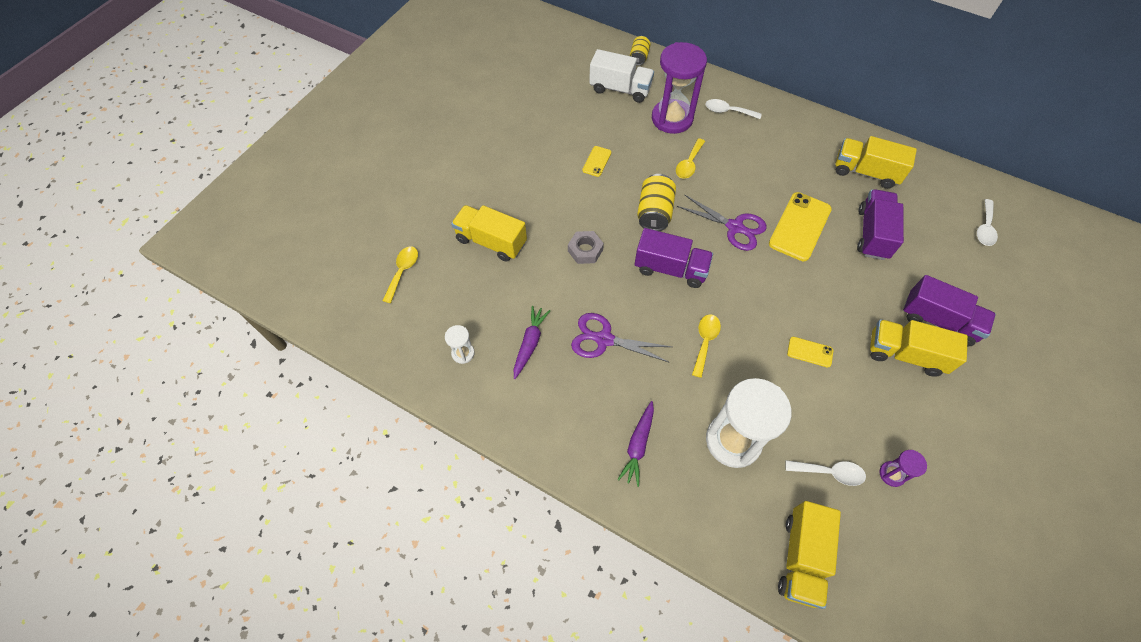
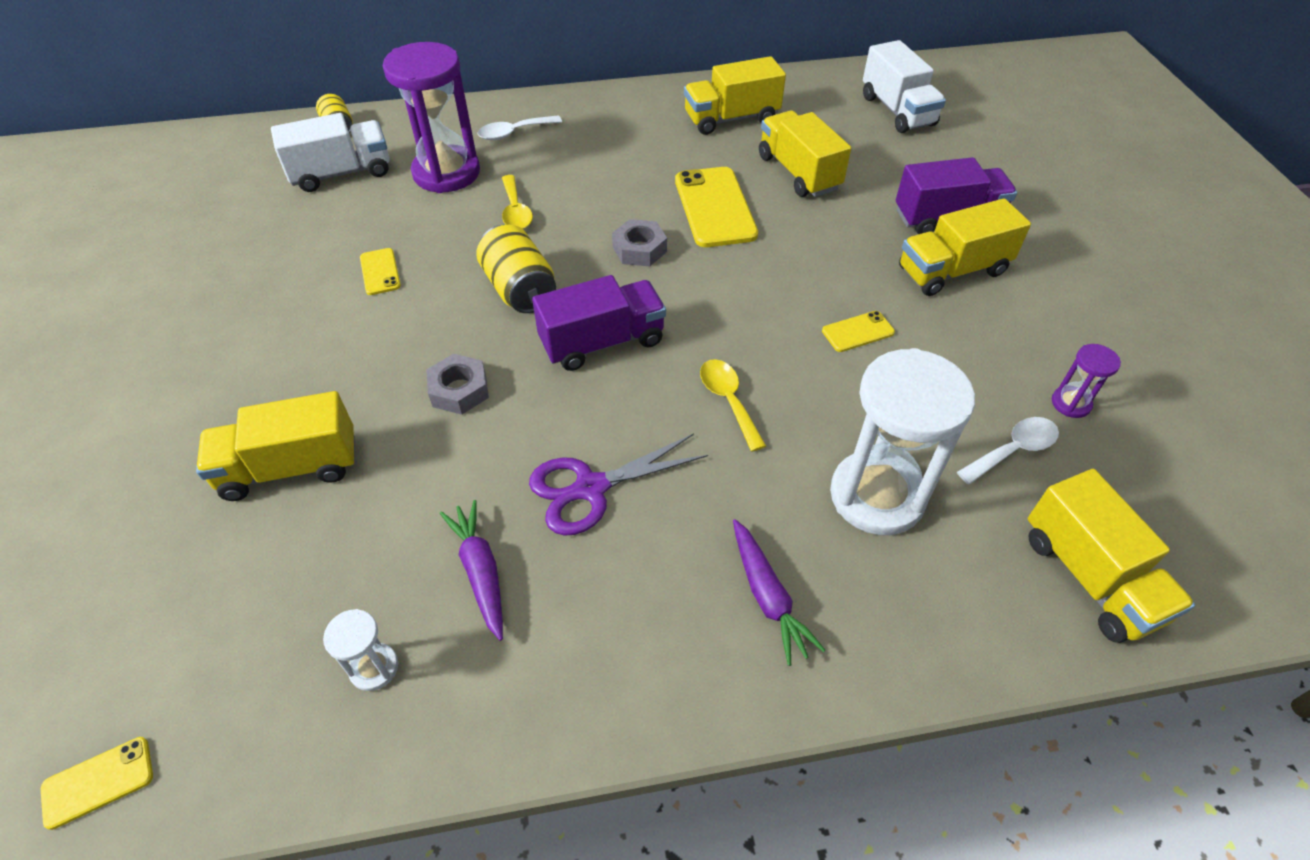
camera: 40 degrees left, 10 degrees down
yellow spoon [383,246,418,303] -> none
purple scissors [677,195,766,251] -> grey nut [612,219,667,266]
purple truck [857,189,904,260] -> yellow truck [759,110,851,197]
white spoon [977,199,998,246] -> white truck [863,40,946,133]
none -> yellow phone [41,737,153,830]

